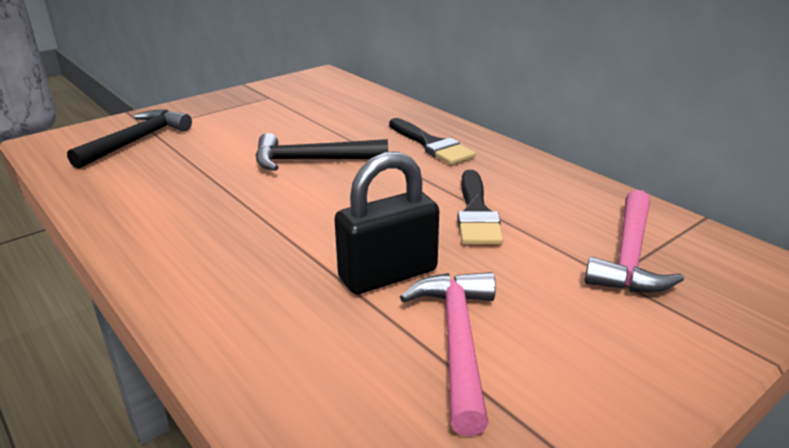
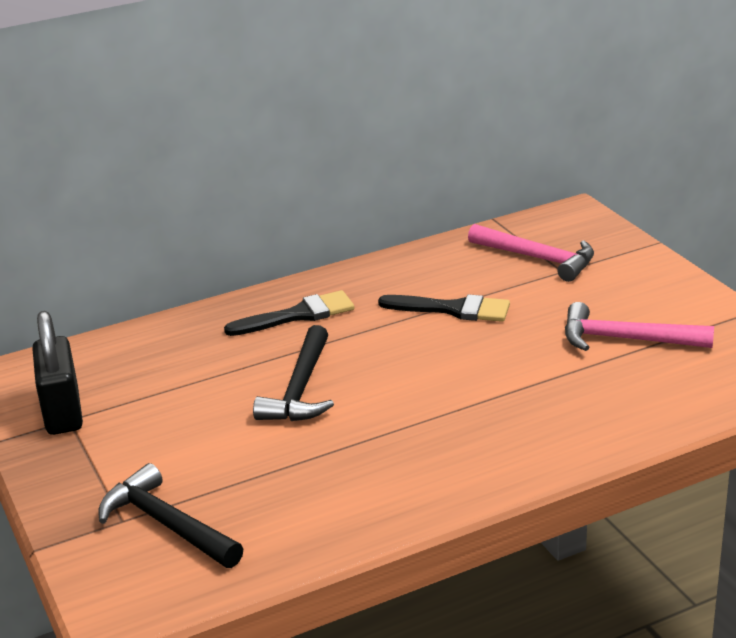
camera: 75 degrees left, 0 degrees up
black padlock [334,152,439,294] -> black padlock moved to [32,311,83,435]

